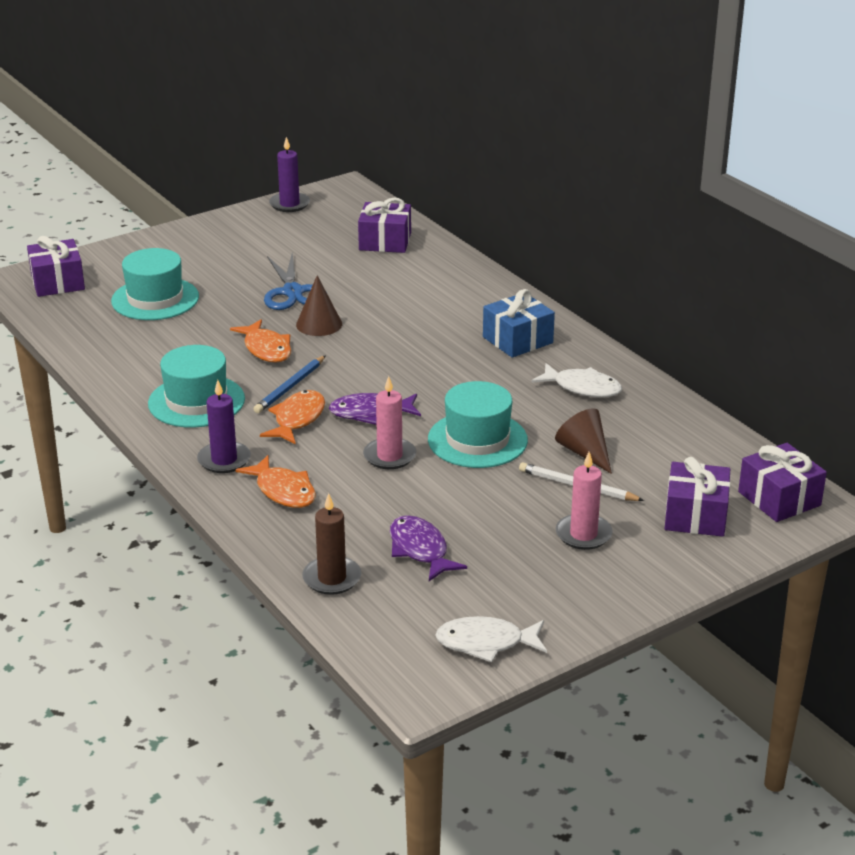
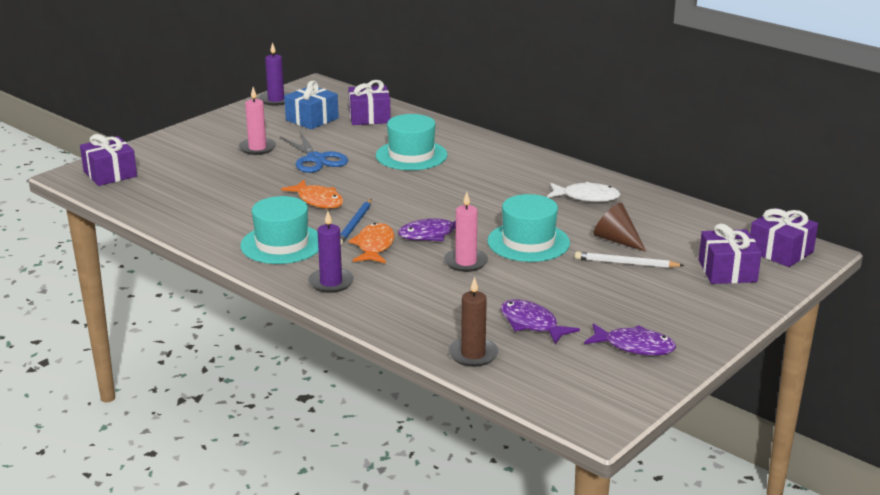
camera: 15 degrees left, 5 degrees down
turquoise hat [111,248,199,320] -> turquoise hat moved to [376,114,447,170]
orange fish [235,455,316,508] -> none
brown cone [296,275,342,336] -> none
white fish [435,616,547,662] -> none
blue gift [483,289,555,358] -> blue gift moved to [284,80,339,129]
pink candle [555,452,613,550] -> pink candle moved to [239,87,276,155]
none -> purple fish [584,323,676,356]

